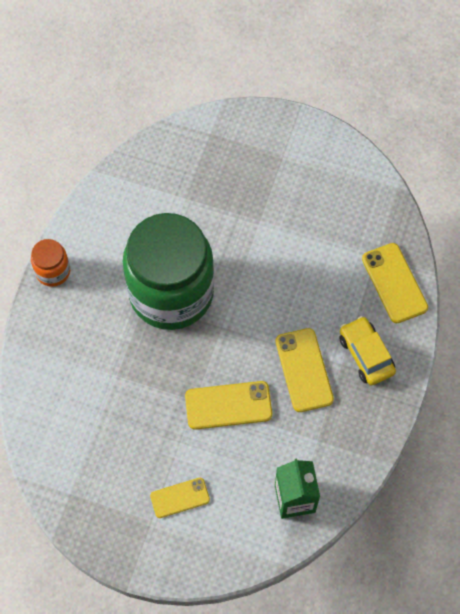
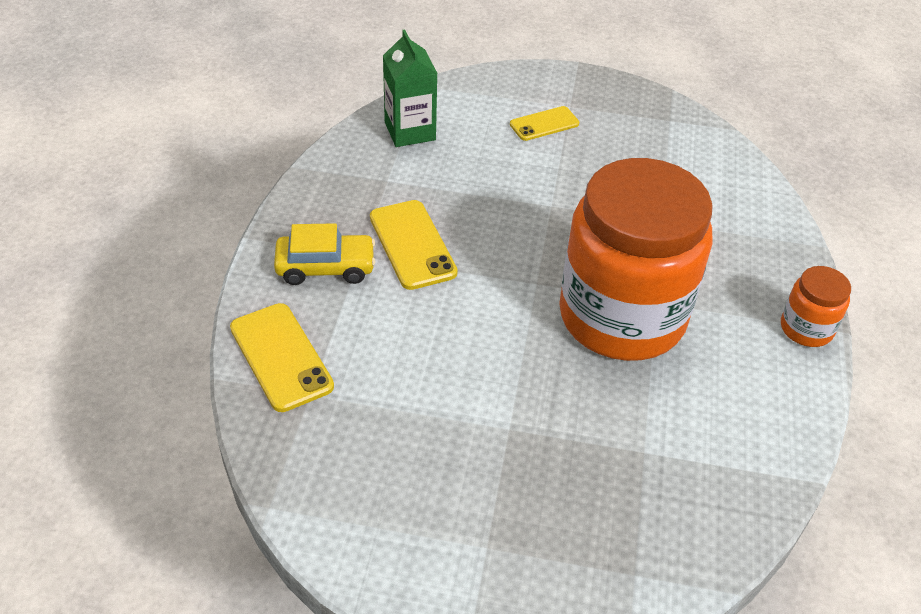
camera: 170 degrees right, 20 degrees down
green jar [123,213,214,330] -> orange jar [559,158,713,361]
yellow phone [185,381,272,430] -> none
yellow car [339,316,396,385] -> yellow car turned 60 degrees counterclockwise [274,223,376,285]

